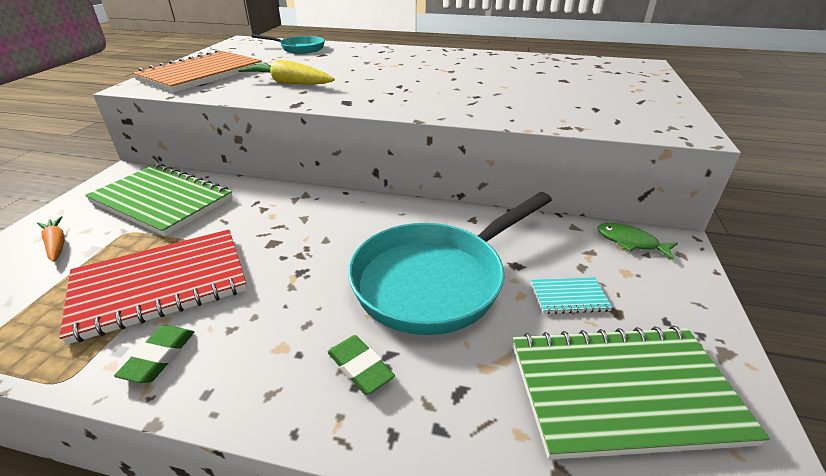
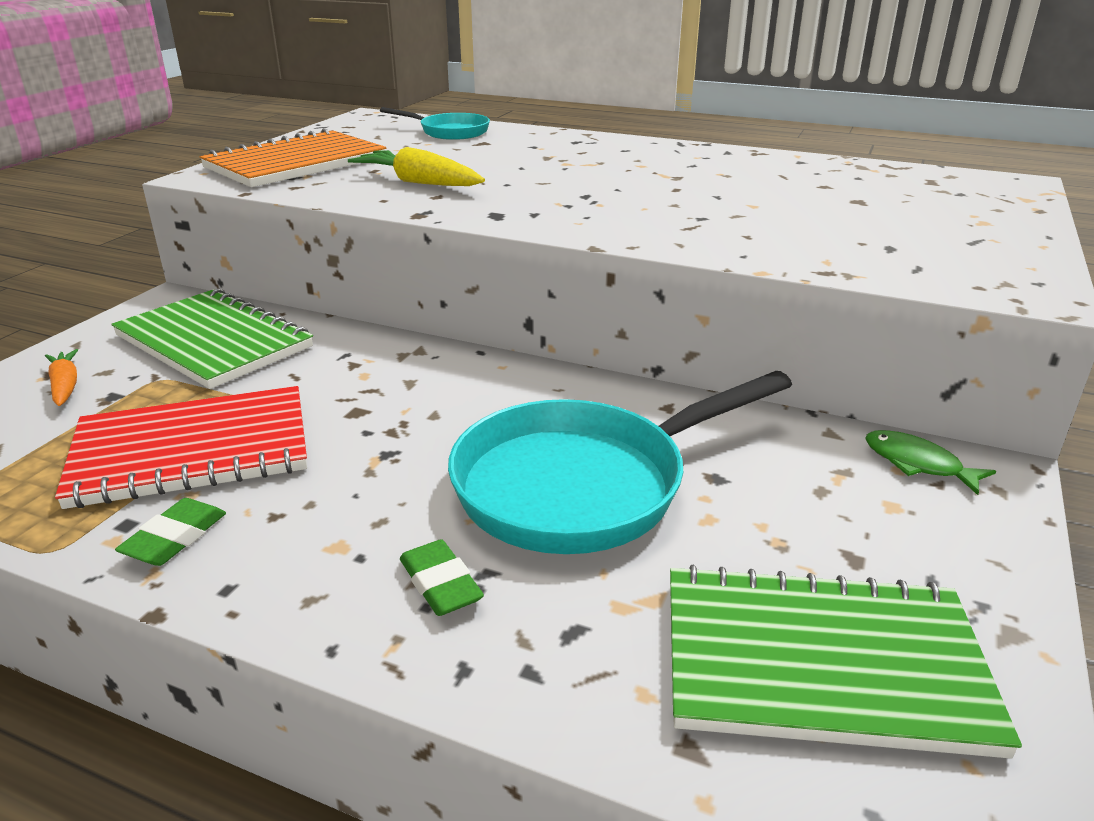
camera: 10 degrees right, 5 degrees down
turquoise notebook [531,277,613,314] -> none

